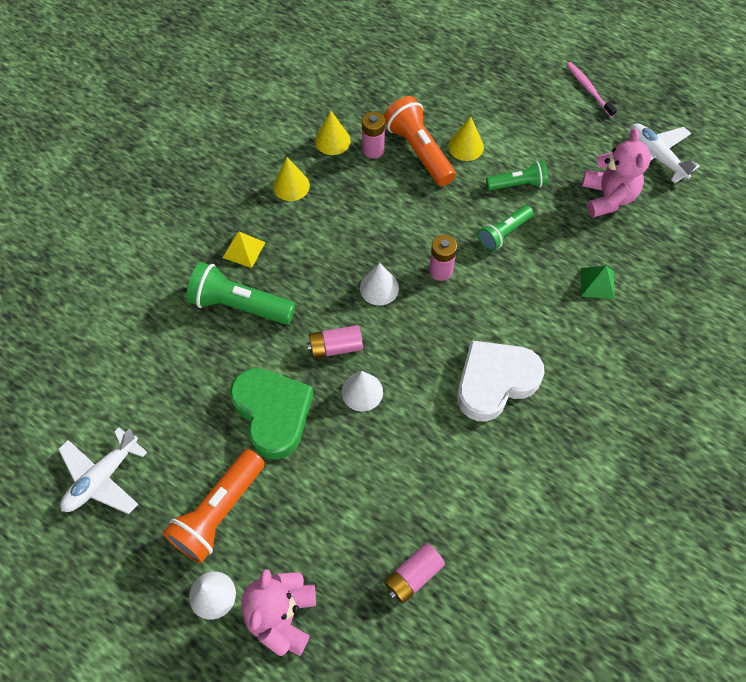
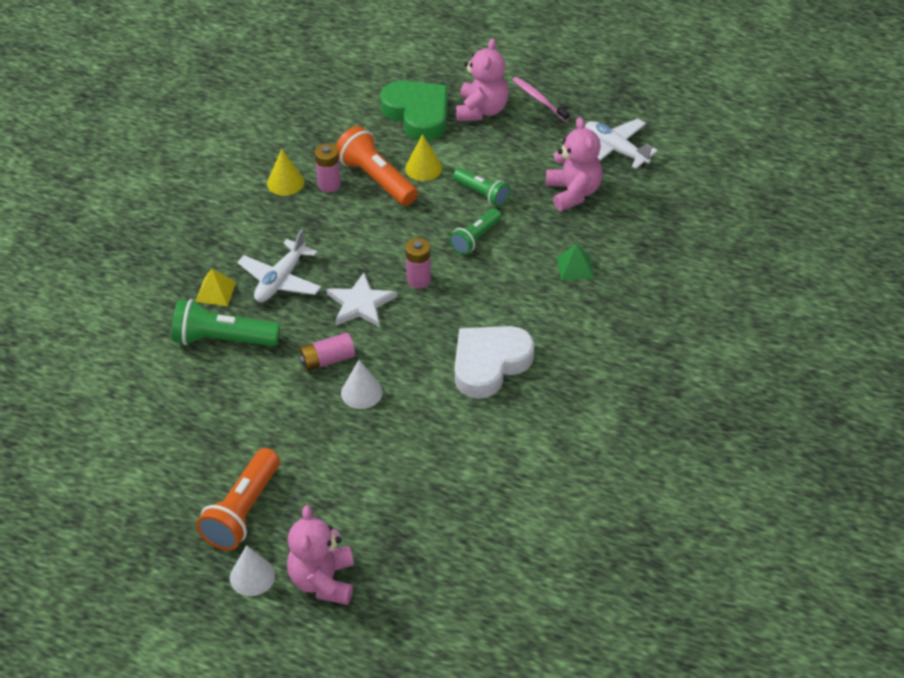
camera: 10 degrees left, 15 degrees down
white plane [58,427,147,514] -> white plane moved to [237,229,321,302]
green heart [230,368,313,460] -> green heart moved to [380,81,448,141]
yellow cone [273,157,310,201] -> none
white cone [360,263,399,305] -> white star [326,273,397,327]
pink battery [384,543,445,604] -> none
green flashlight [486,161,548,191] -> green flashlight turned 60 degrees clockwise [453,168,510,207]
none -> pink teddy bear [456,38,509,121]

